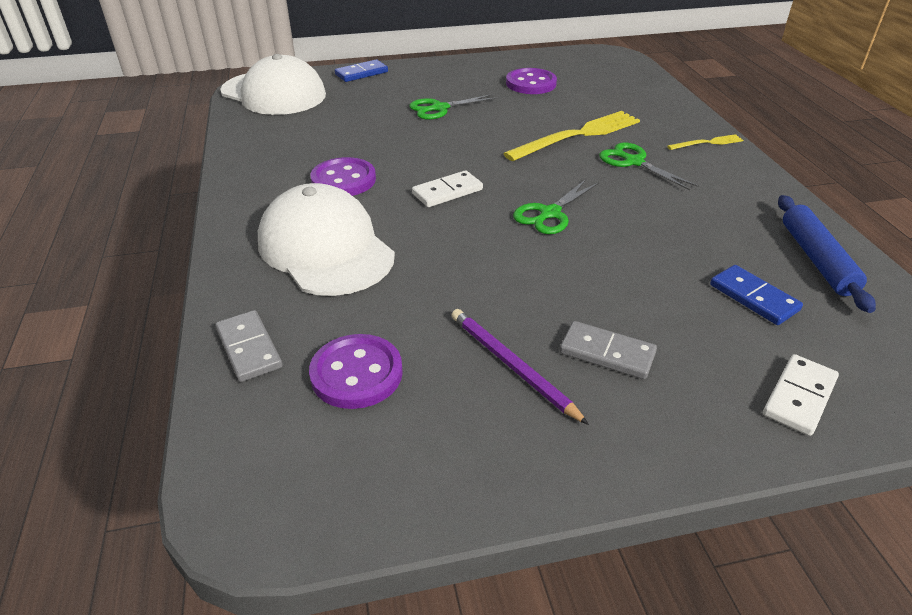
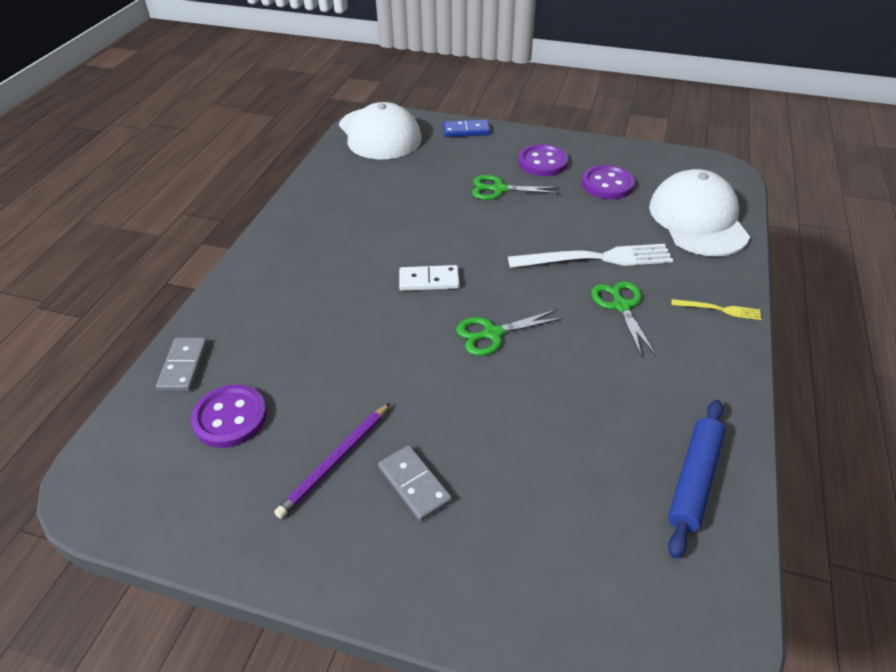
camera: 30 degrees right, 5 degrees up
white cap [258,183,395,296] -> white cap moved to [649,169,750,256]
purple button [310,157,376,196] -> purple button moved to [519,144,568,176]
purple pencil [451,309,589,425] -> purple pencil turned 135 degrees counterclockwise [274,403,390,519]
yellow fork [503,111,640,161] -> white fork [508,244,673,268]
blue domino [710,265,803,325] -> none
white domino [763,354,839,436] -> none

